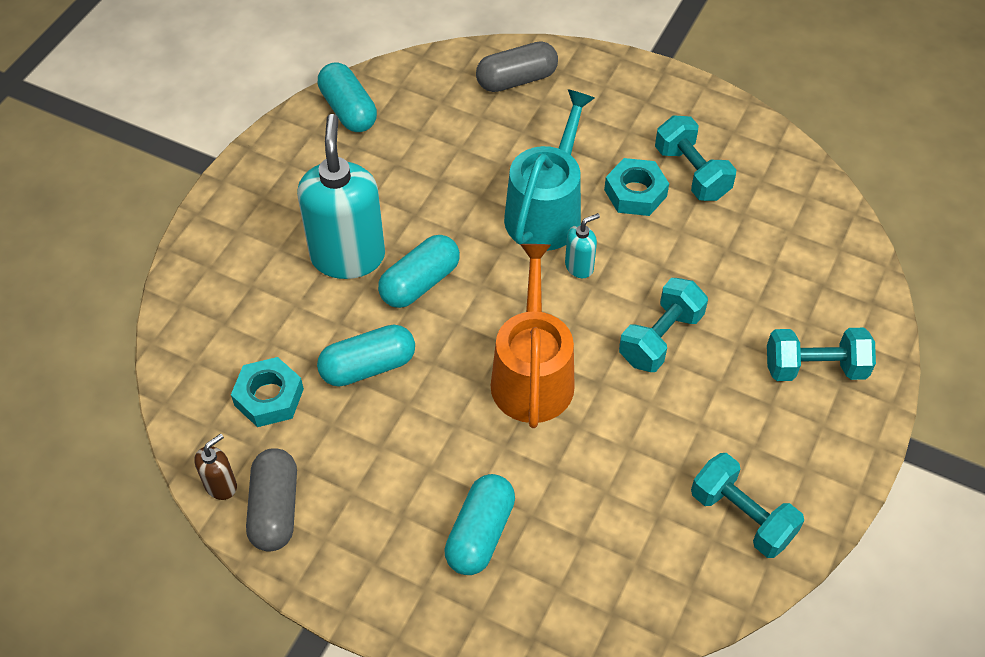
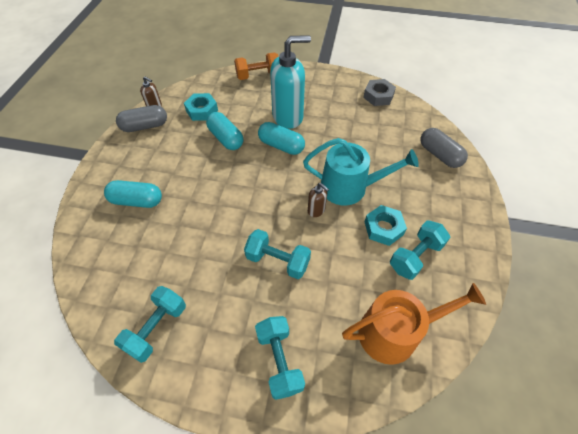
camera: 75 degrees right, 0 degrees up
turquoise capsule [318,62,377,132] -> grey nut [363,79,396,106]
orange watering can [491,244,575,428] -> orange watering can moved to [342,283,486,365]
turquoise soap dispenser [565,213,600,278] -> brown soap dispenser [308,183,329,217]
none -> orange dumbbell [234,52,278,80]

